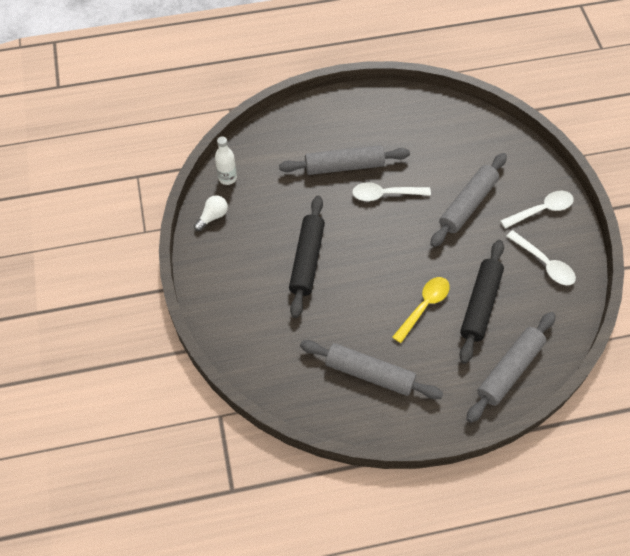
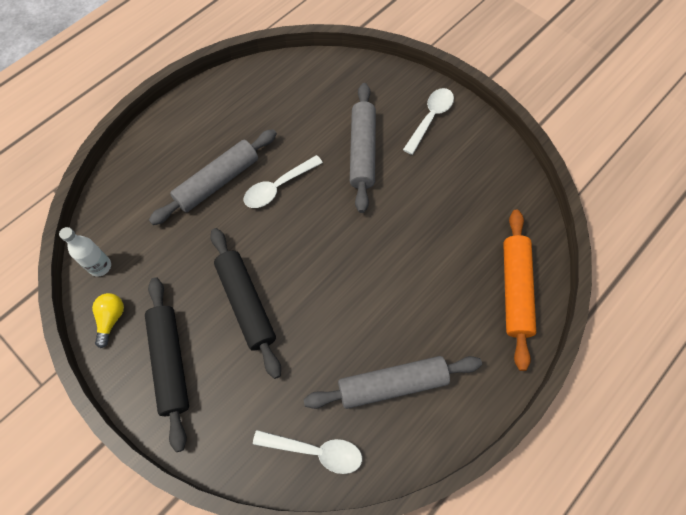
camera: 35 degrees left, 5 degrees up
white light bulb [194,195,228,231] -> yellow light bulb [92,293,124,348]
yellow spoon [392,277,450,343] -> none
black rolling pin [459,240,504,364] -> black rolling pin moved to [145,277,189,452]
grey rolling pin [466,312,556,423] -> orange rolling pin [503,210,536,371]
white spoon [506,230,576,285] -> white spoon moved to [253,430,362,474]

